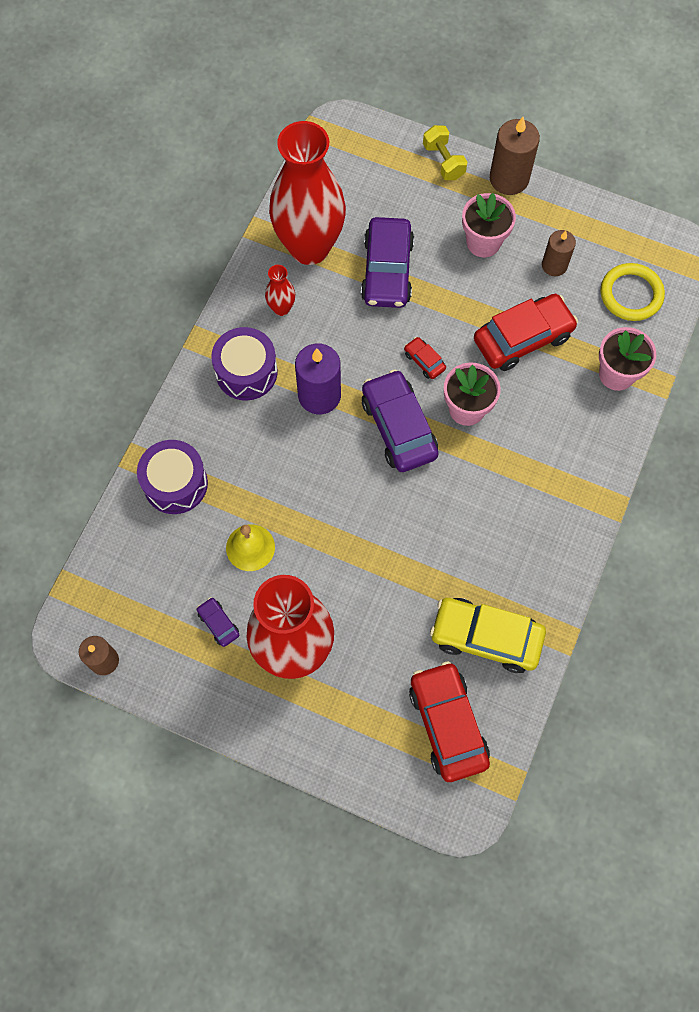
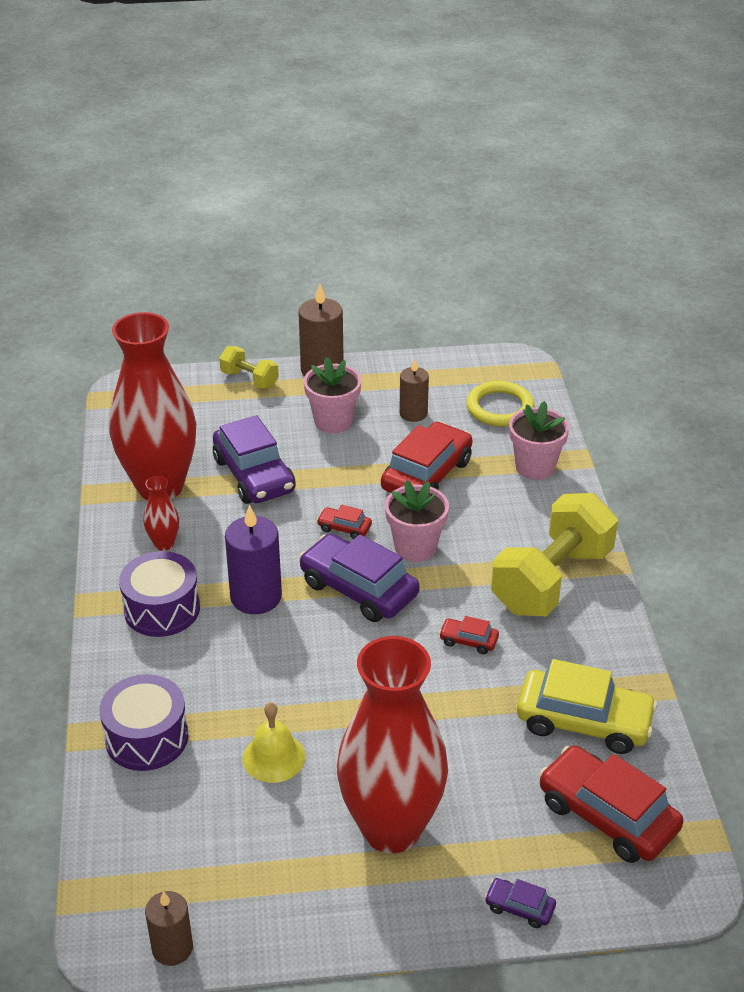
camera: 30 degrees left, 30 degrees down
purple car [197,597,239,647] -> purple car moved to [485,878,556,928]
yellow car [430,598,546,673] -> yellow car turned 150 degrees counterclockwise [517,659,658,754]
none -> red car [439,616,499,654]
none -> yellow dumbbell [491,493,618,616]

